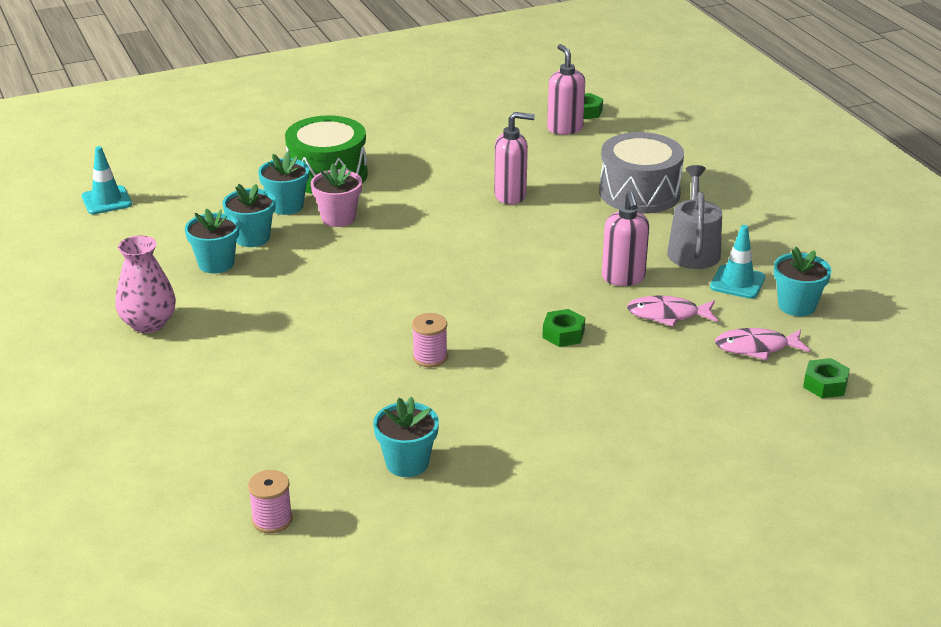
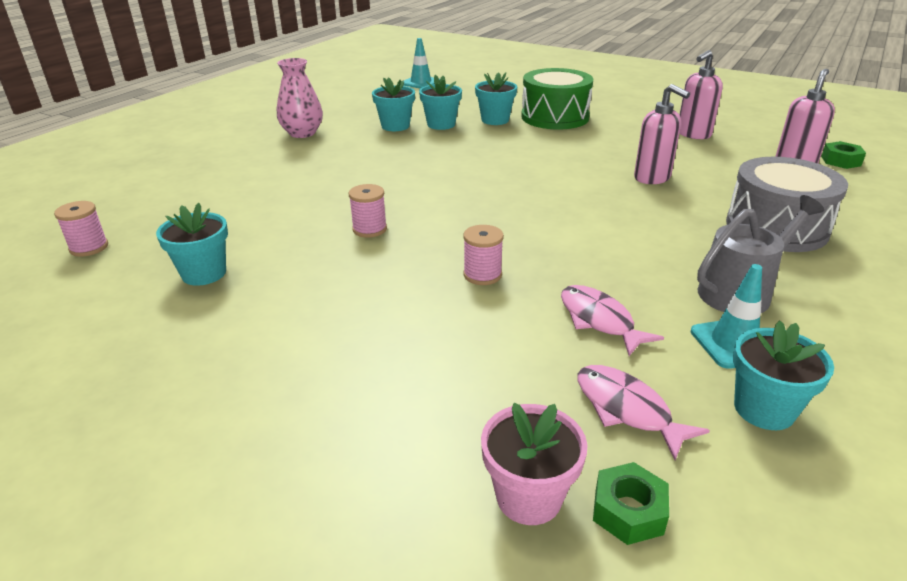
camera: 55 degrees right, 0 degrees up
pink flower pot [311,164,362,227] -> pink flower pot moved to [481,403,588,525]
green nut [543,309,585,347] -> pink spool [463,225,504,285]
pink soap dispenser [602,191,649,286] -> pink soap dispenser moved to [679,50,723,139]

